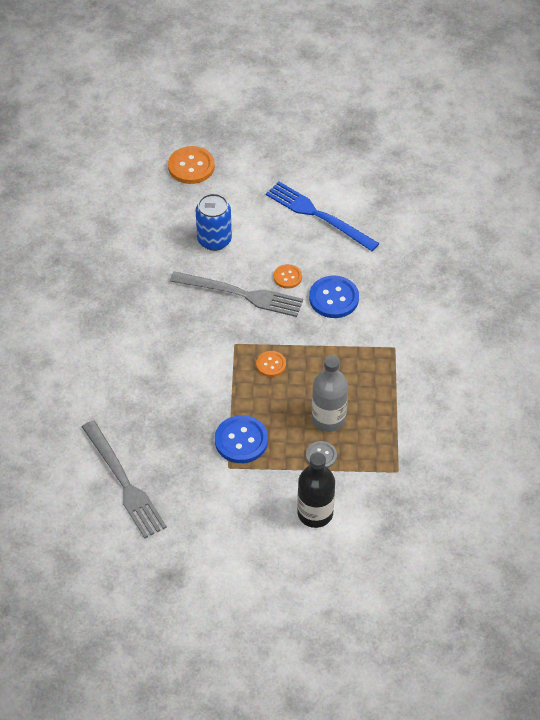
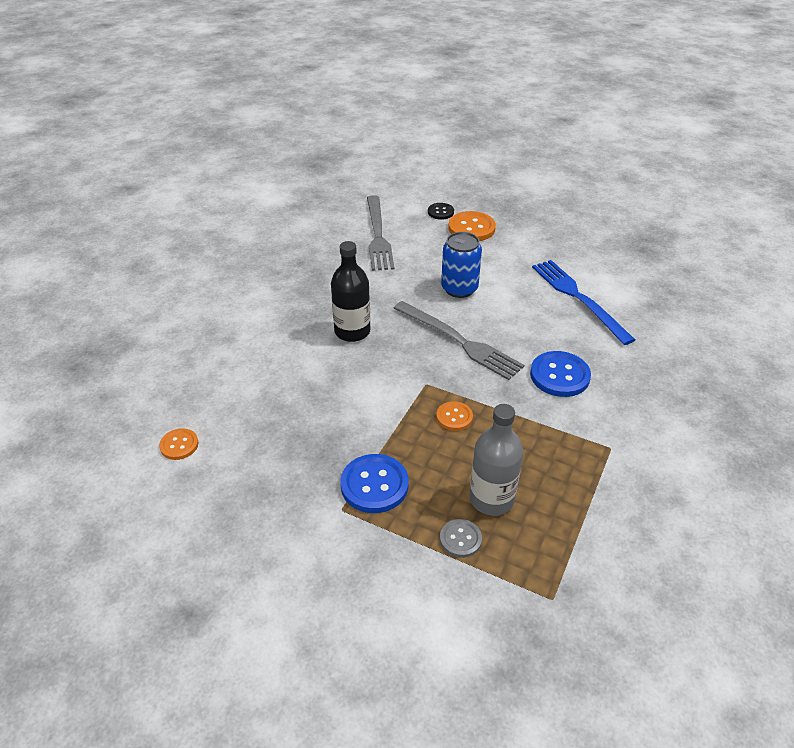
camera: 25 degrees right, 10 degrees down
grey fork [82,420,167,538] -> grey fork moved to [367,195,394,271]
orange button [274,264,302,289] -> orange button moved to [159,428,198,460]
black bottle [297,452,335,528] -> black bottle moved to [331,241,370,342]
none -> black button [428,203,454,220]

